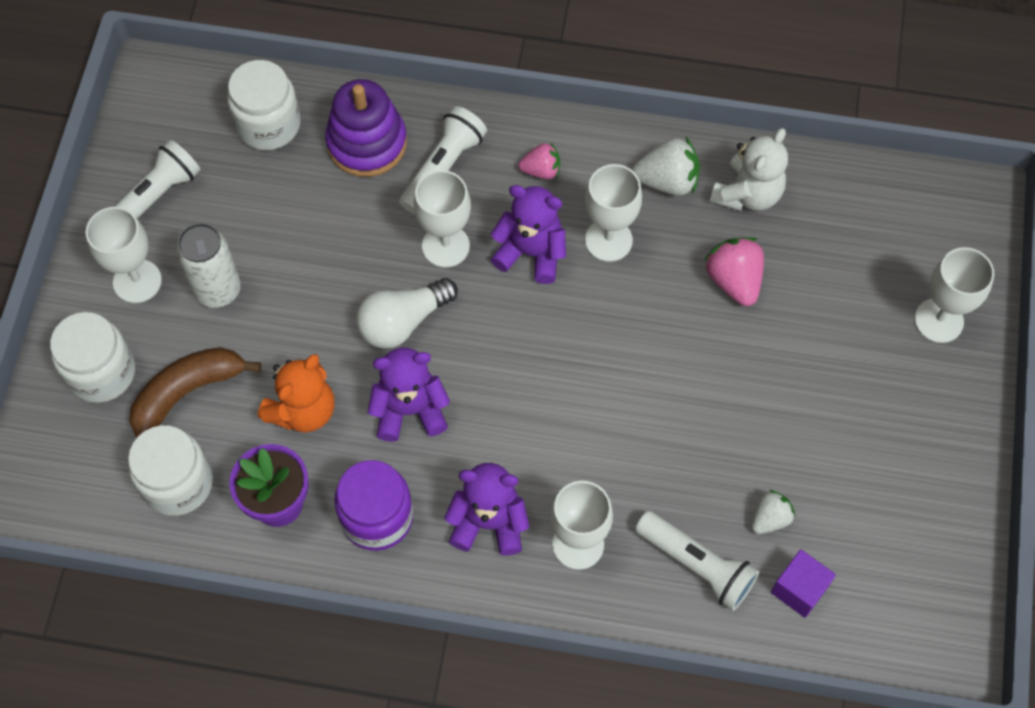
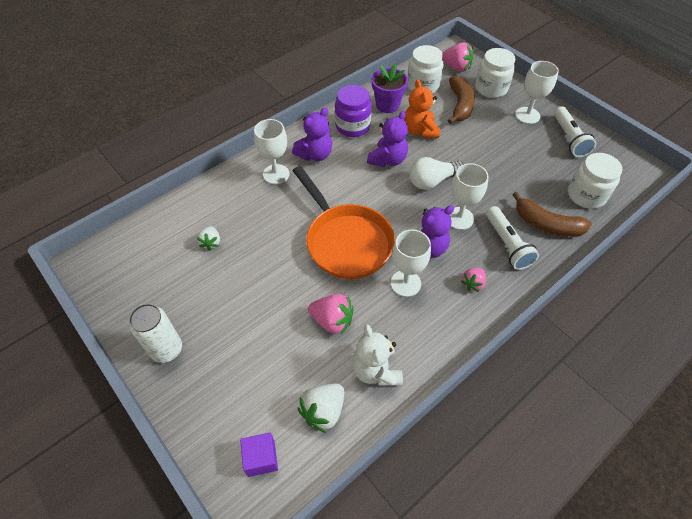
camera: 130 degrees right, 10 degrees down
white can [176,223,241,308] -> white can moved to [129,304,182,363]
purple stacking toy [325,79,407,177] -> brown banana [512,192,592,237]
white light bulb [356,278,458,349] -> white light bulb turned 120 degrees counterclockwise [409,157,464,190]
white strawberry [632,137,700,196] -> white strawberry moved to [298,383,345,433]
white flashlight [635,511,759,611] -> none
purple cube [771,549,836,618] -> purple cube moved to [240,433,278,477]
white goblet [915,247,994,343] -> none
none -> orange pan [293,166,395,279]
none -> pink strawberry [442,42,473,72]

